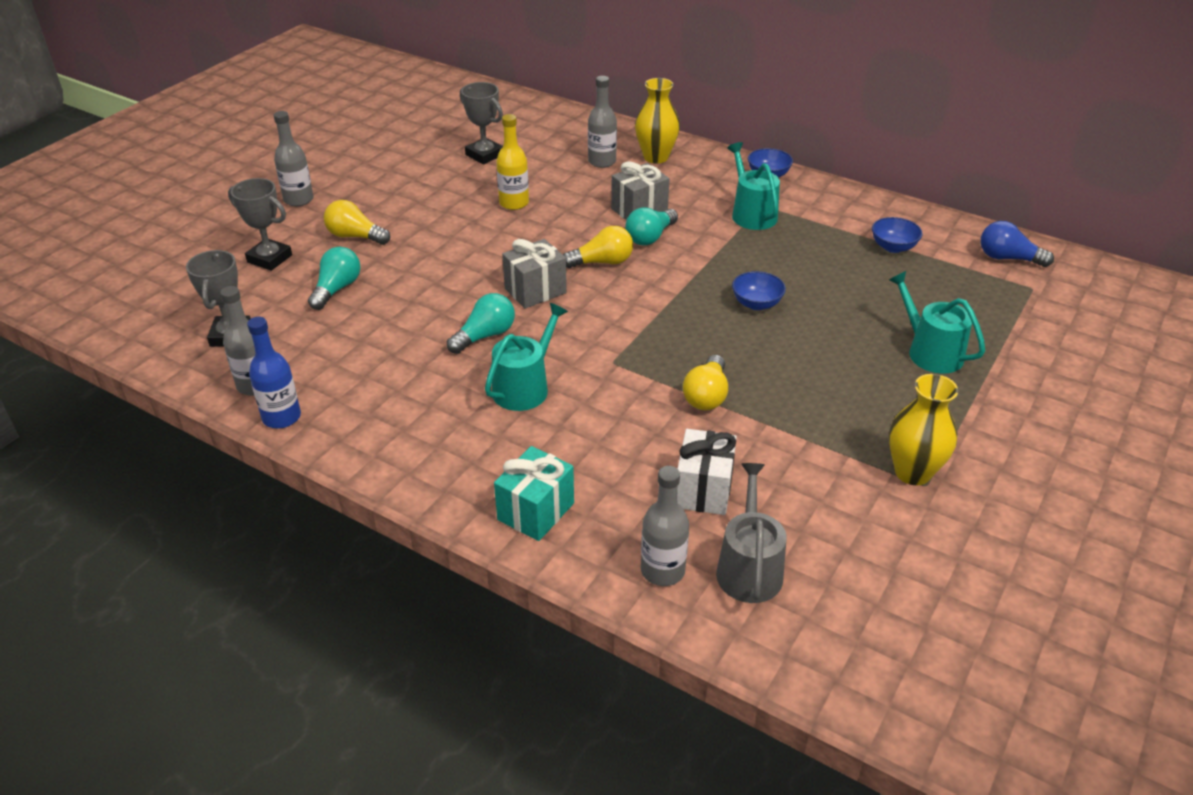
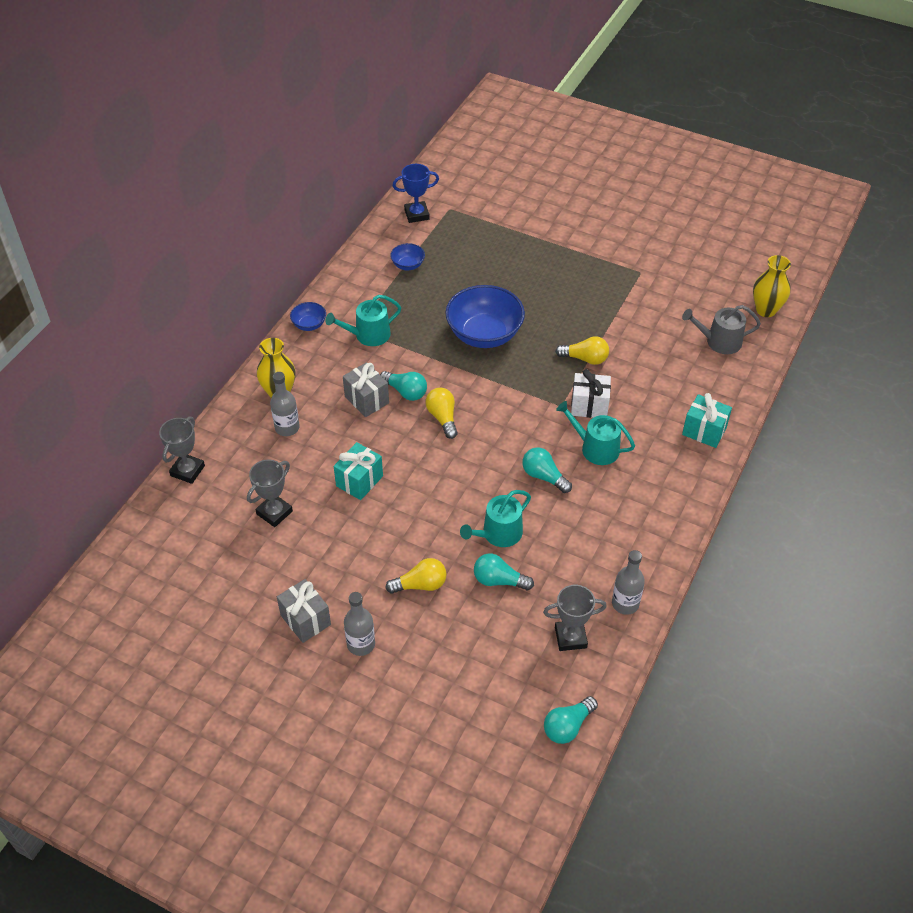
camera: 95 degrees left, 10 degrees up
grey trophy [228,178,292,271] -> grey trophy moved to [159,416,205,484]
blue bottle [247,317,301,429] -> none
yellow light bulb [324,200,390,245] -> yellow light bulb turned 120 degrees counterclockwise [385,558,447,594]
yellow bottle [496,114,529,210] -> turquoise gift [334,442,383,500]
grey gift [502,239,567,309] -> grey gift moved to [277,579,331,643]
grey bottle [641,466,689,586] -> none
white gift [677,429,737,515] -> white gift moved to [571,369,611,418]
blue bowl [732,271,786,310] -> blue bowl [446,285,525,348], size x2.15
turquoise watering can [889,271,985,374] -> turquoise watering can moved to [460,490,531,547]
yellow vase [889,374,959,485] -> yellow vase moved to [753,255,791,317]
blue light bulb [980,221,1054,267] -> blue trophy [392,164,439,223]
none -> turquoise light bulb [544,696,598,744]

